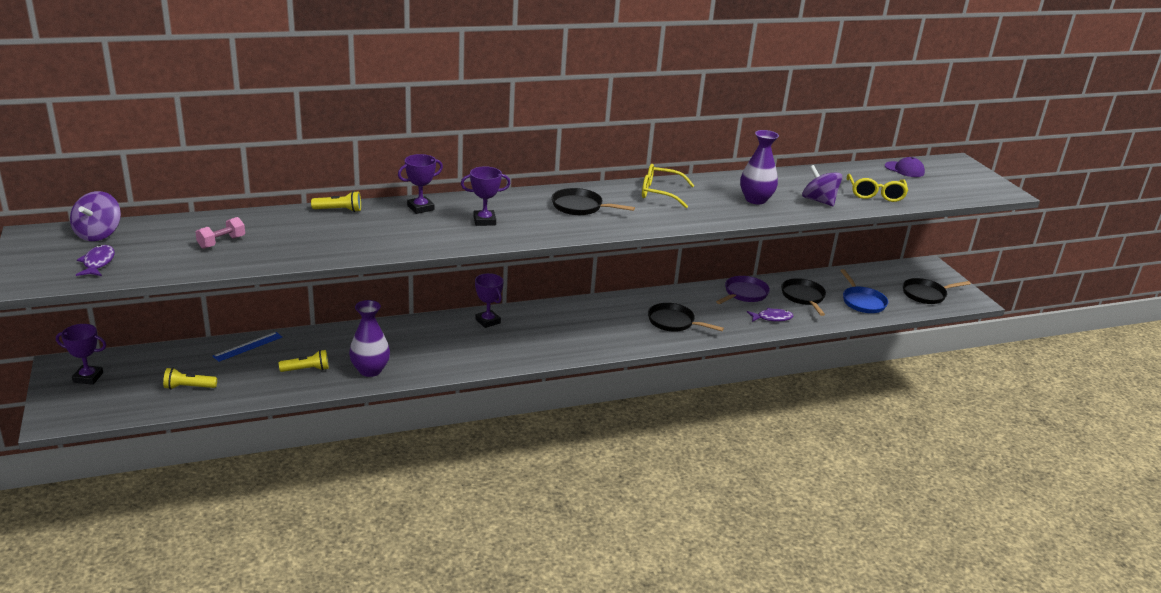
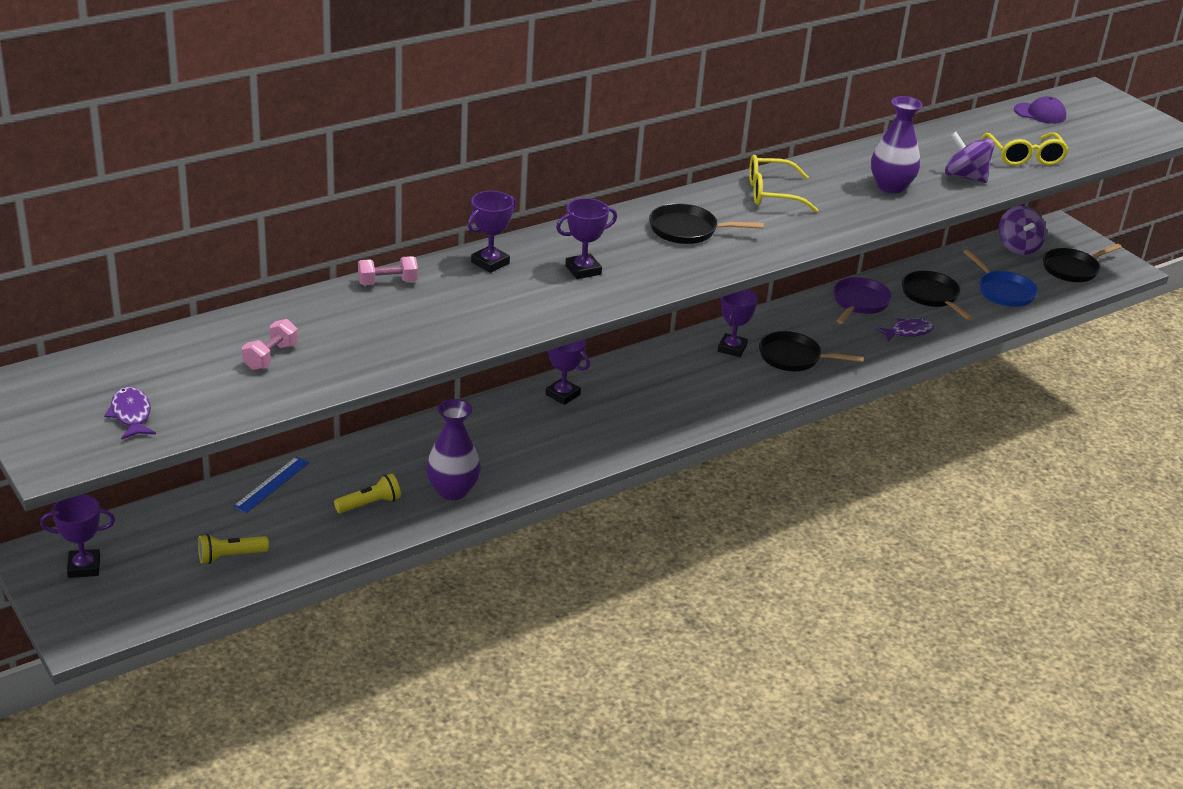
camera: 15 degrees left, 5 degrees up
purple spinning top [70,191,121,241] -> purple spinning top moved to [999,206,1046,255]
yellow flashlight [311,191,361,212] -> pink dumbbell [358,256,418,285]
none -> purple trophy [718,289,758,357]

